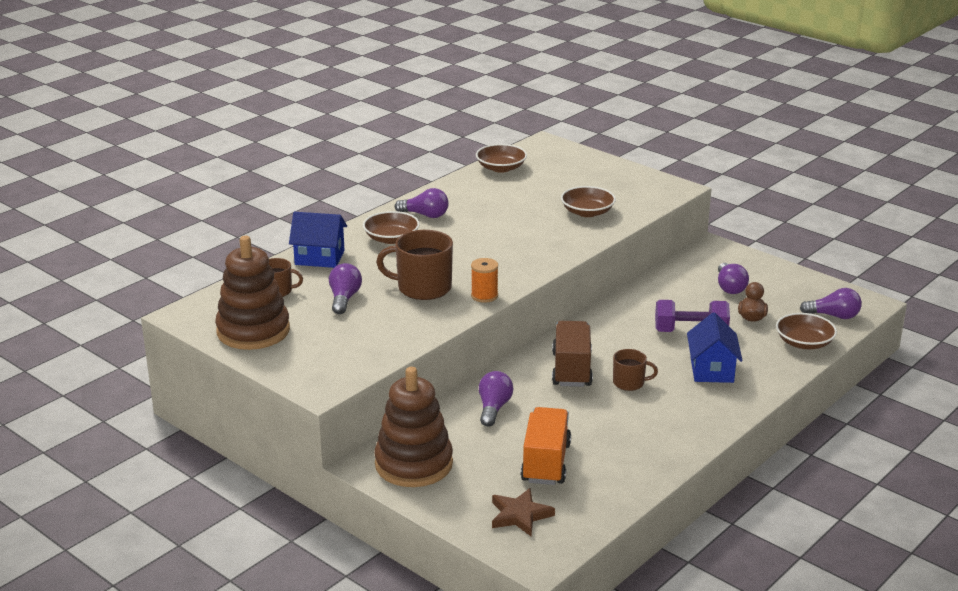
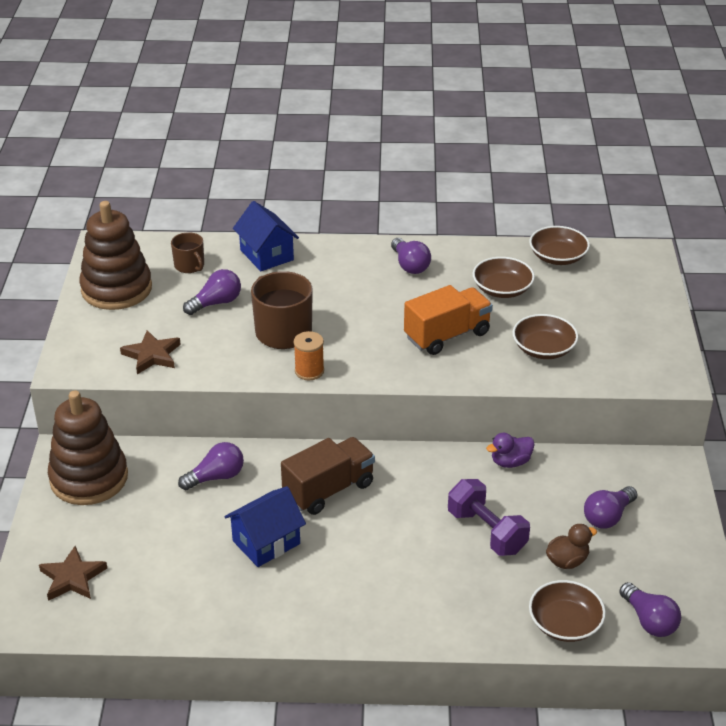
camera: 50 degrees right, 10 degrees up
brown bowl [363,211,420,244] -> brown bowl moved to [473,257,535,298]
orange truck [521,407,571,485] -> orange truck moved to [404,285,493,355]
brown mug [613,349,658,391] -> none
blue house [687,312,743,383] -> blue house moved to [224,486,306,567]
none -> brown star [120,330,181,374]
none -> purple duck [486,433,535,468]

